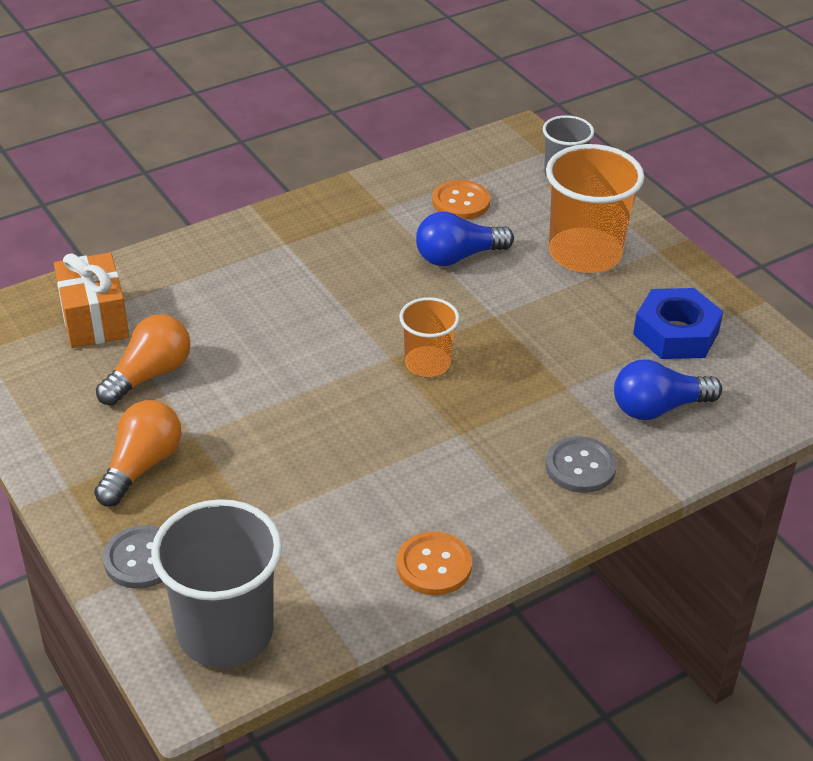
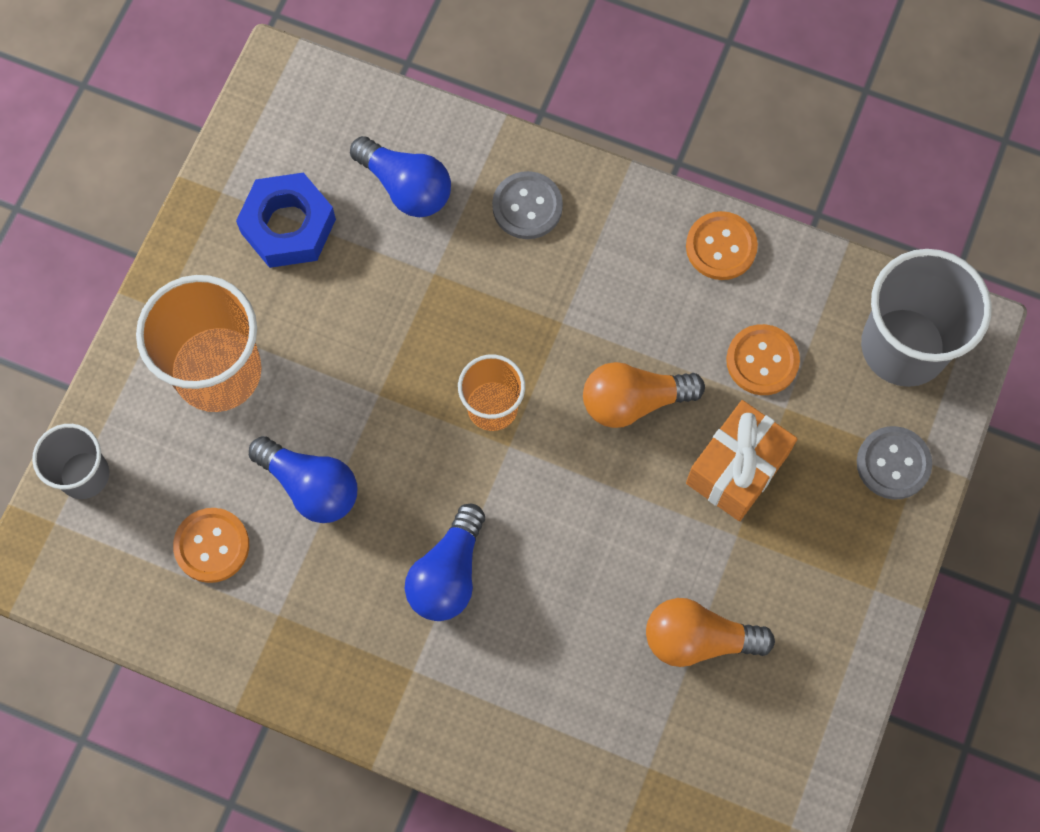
camera: 125 degrees left, 30 degrees up
orange gift [54,252,129,348] -> orange gift moved to [686,400,797,521]
orange light bulb [94,400,182,506] -> orange light bulb moved to [583,362,705,428]
none -> blue light bulb [405,504,485,621]
none -> orange button [726,324,800,395]

